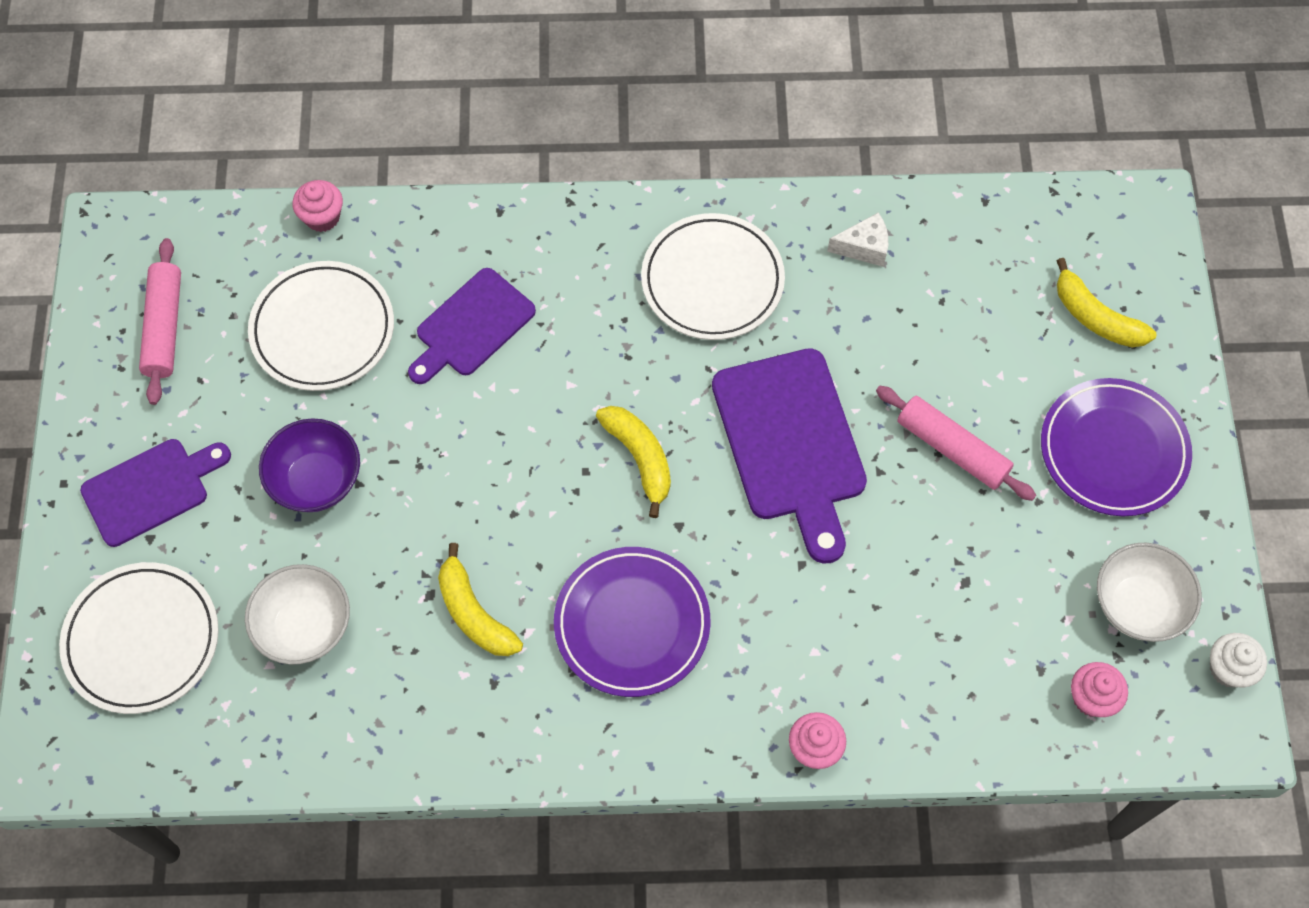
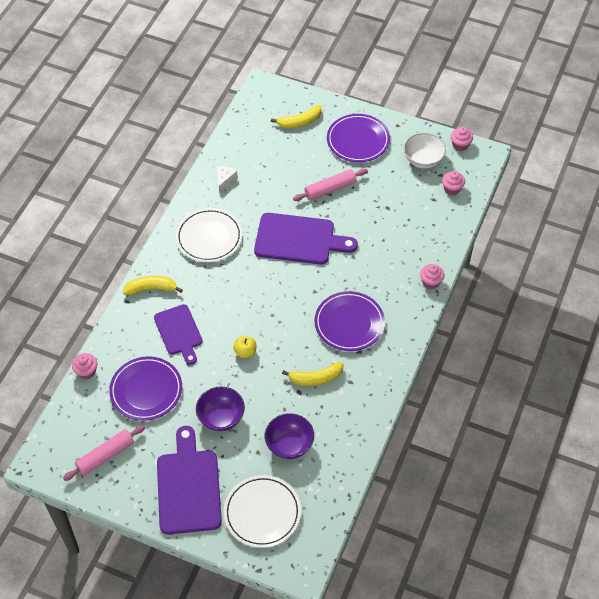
camera: 65 degrees left, 10 degrees down
purple cutting board [80,439,231,547] -> purple cutting board [157,426,222,535], size x1.54
pink rolling pin [139,238,181,405] -> pink rolling pin turned 60 degrees counterclockwise [63,425,145,481]
white bowl [245,564,350,665] -> purple bowl [265,413,314,459]
white plate [248,261,394,391] -> purple plate [109,356,182,421]
yellow banana [596,406,671,518] -> yellow banana moved to [123,276,183,295]
white cupcake [1210,633,1267,688] -> pink cupcake [451,127,473,151]
none -> yellow apple [233,336,256,358]

